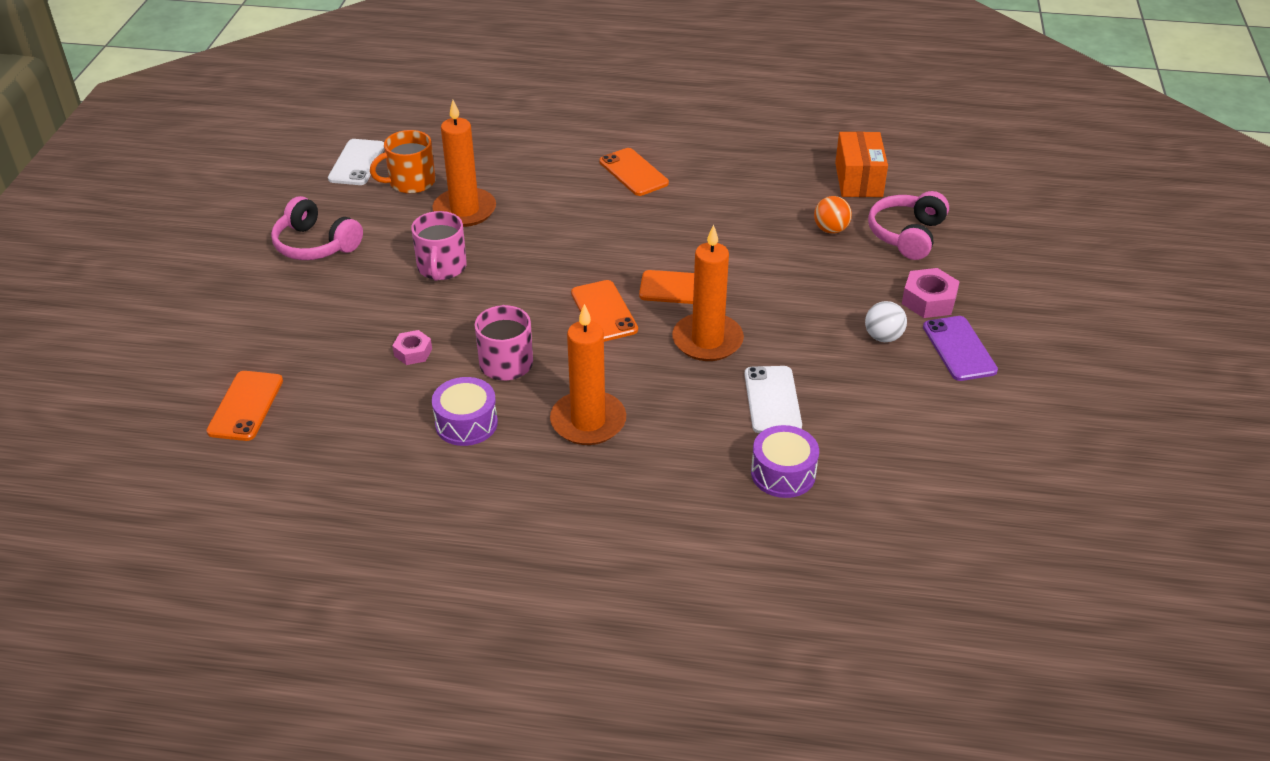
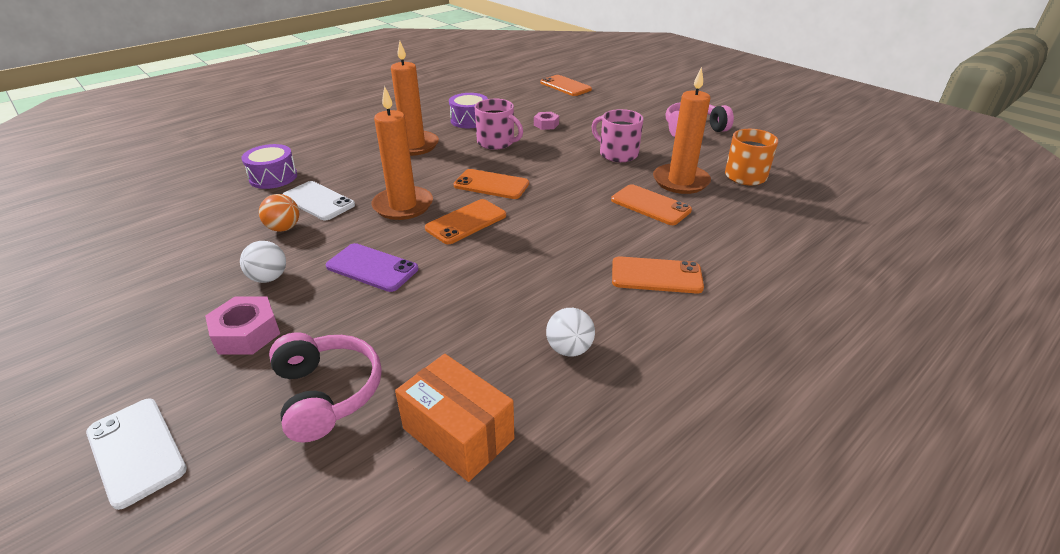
camera: 130 degrees right, 5 degrees down
white phone [328,139,384,185] -> white phone moved to [86,398,187,510]
orange ball [814,196,852,234] -> orange ball moved to [259,194,299,232]
purple phone [923,316,998,381] -> purple phone moved to [326,243,418,292]
none -> white ball [546,308,595,357]
none -> orange phone [611,184,692,225]

